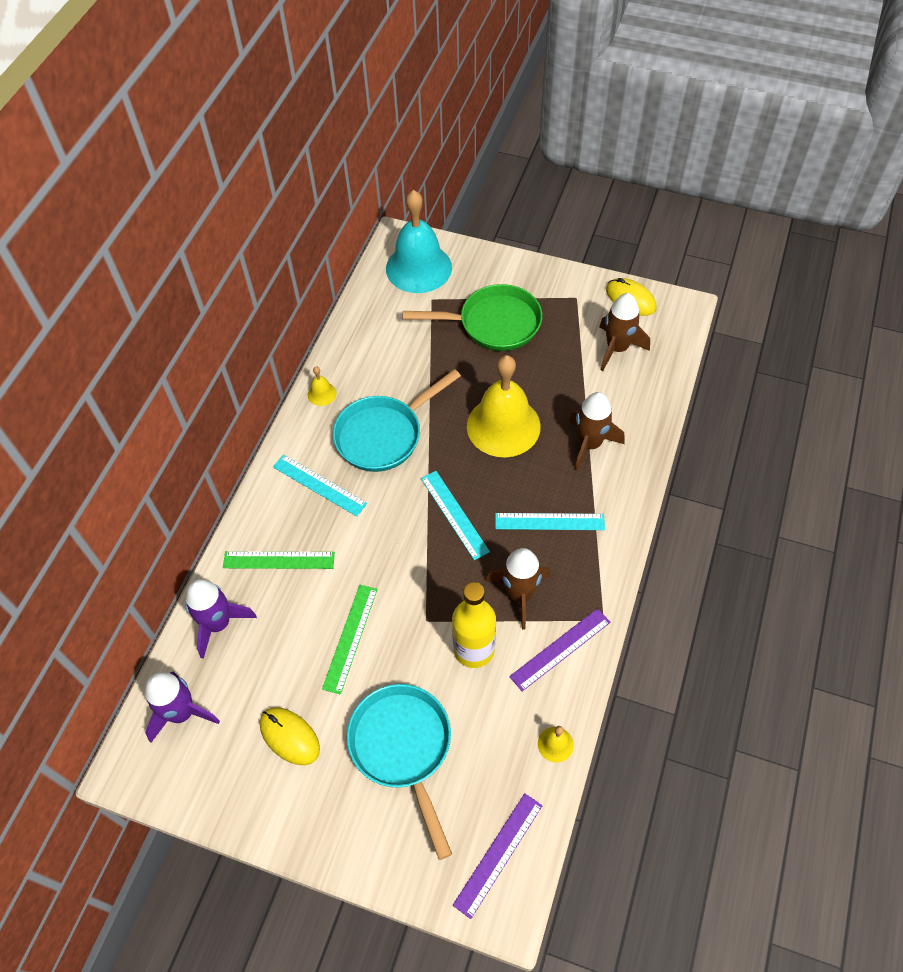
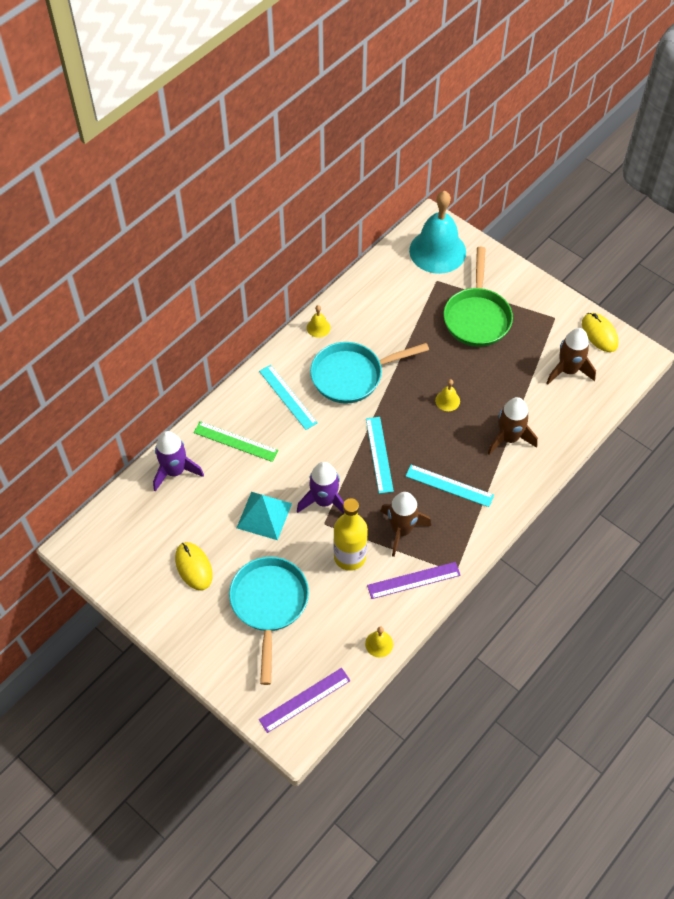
camera: 20 degrees right, 0 degrees up
purple rocket [144,672,220,742] -> purple rocket moved to [297,462,344,514]
green ruler [322,585,377,695] -> turquoise pyramid [237,492,292,540]
green pan [403,284,542,351] -> green pan turned 75 degrees clockwise [444,247,513,347]
yellow bell [467,355,541,457] -> yellow bell [435,379,460,411], size x0.40

